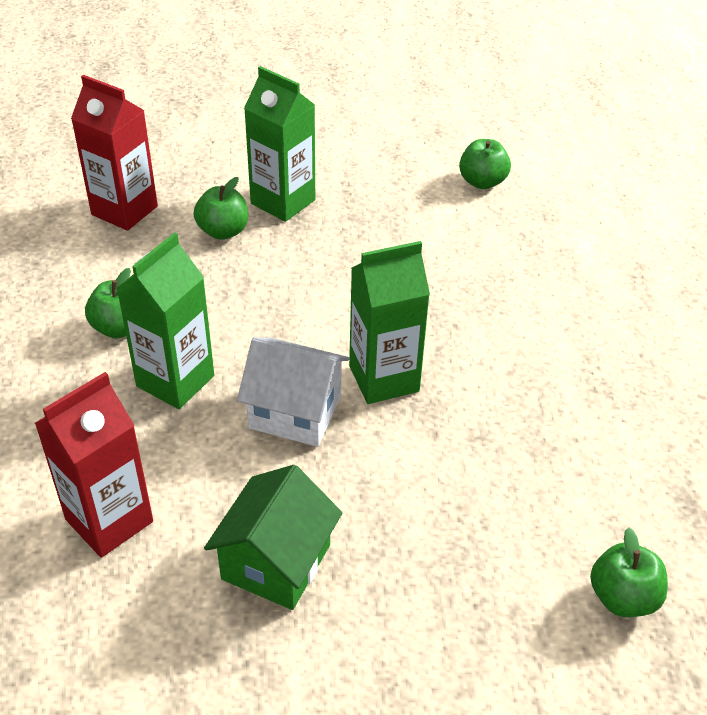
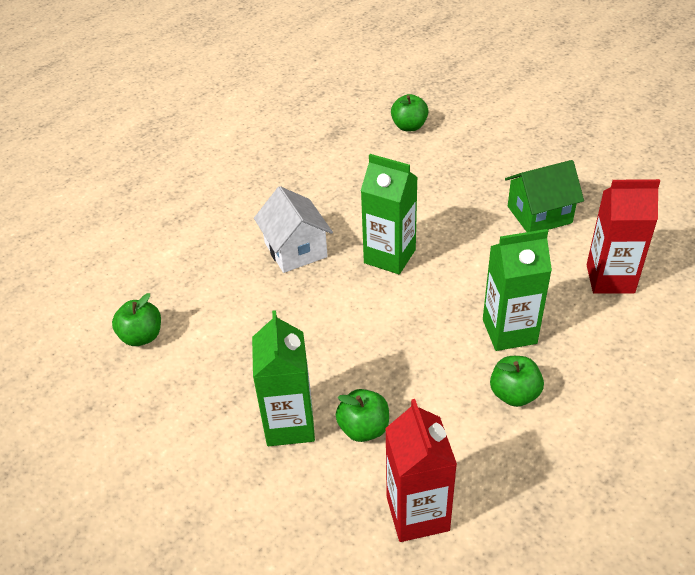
camera: 130 degrees left, 0 degrees up
white house [237,337,349,447] -> white house moved to [254,186,333,273]

